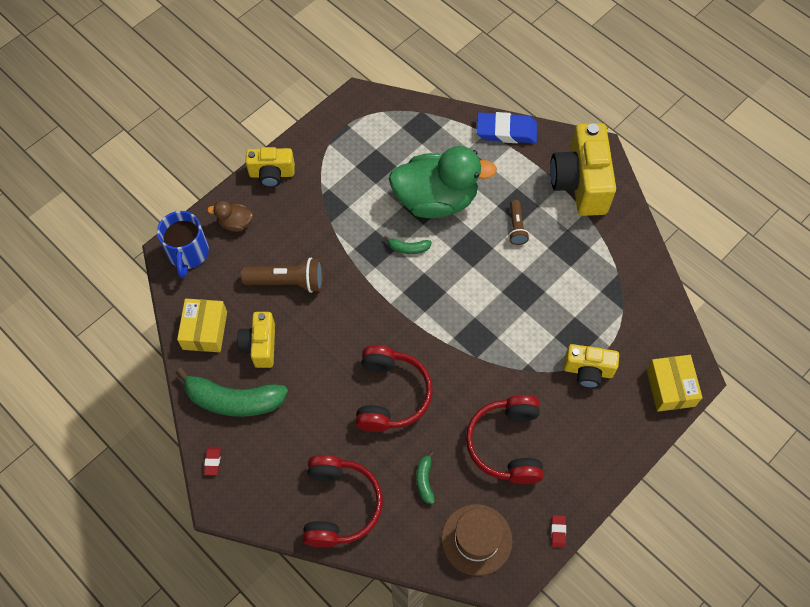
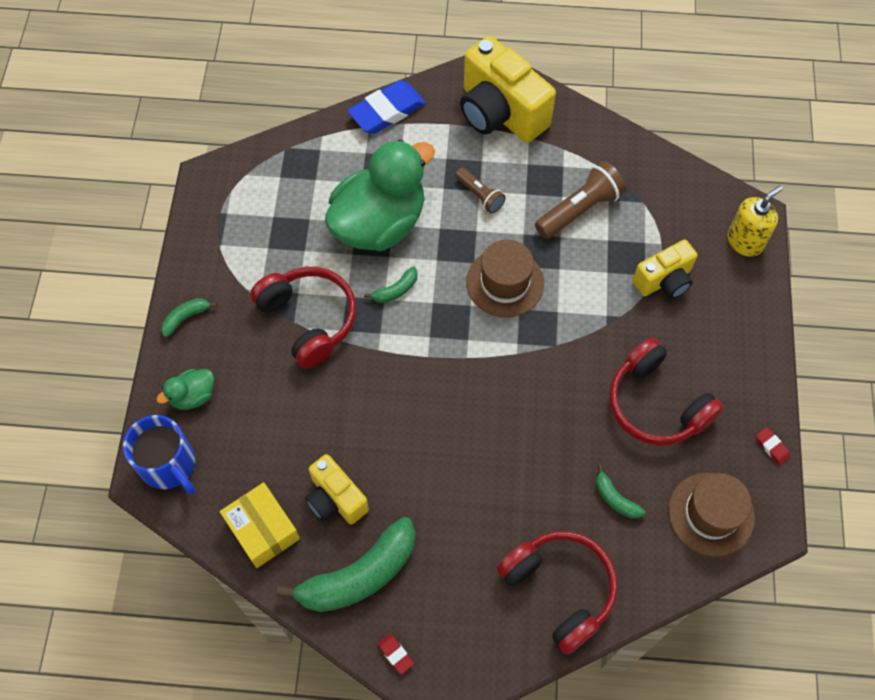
camera: 40 degrees left, 0 degrees up
brown duck [207,201,253,232] -> green duck [156,369,214,410]
brown flashlight [241,258,323,293] -> brown flashlight moved to [535,161,626,239]
yellow camera [246,147,295,187] -> green banana [161,298,217,337]
red headphones [355,345,433,432] -> red headphones moved to [250,267,357,369]
yellow box [646,355,703,412] -> yellow soap dispenser [727,185,783,257]
none -> brown hat [466,240,544,317]

